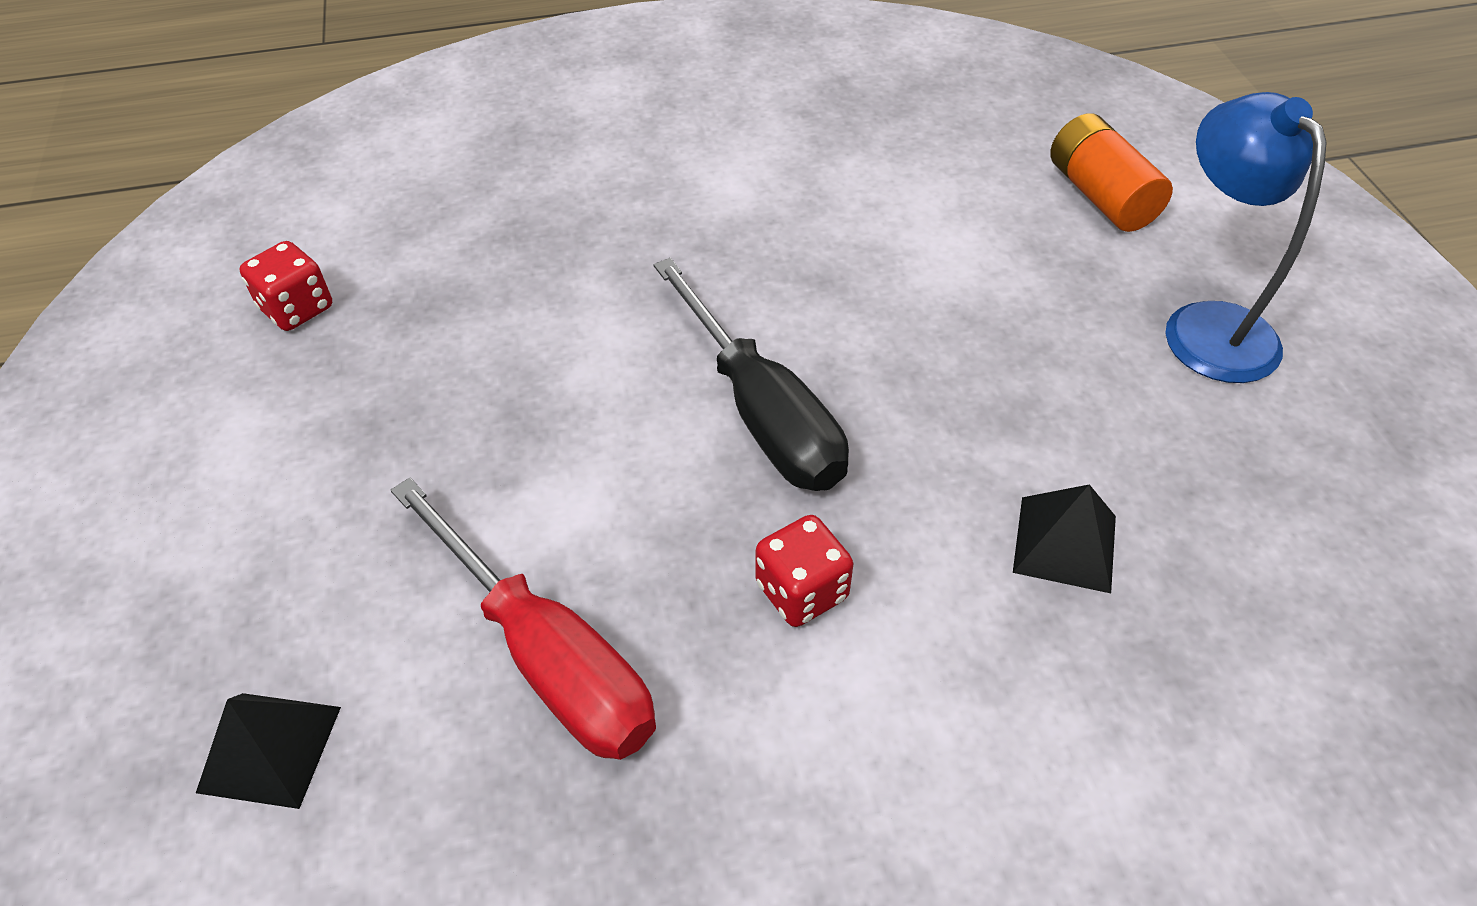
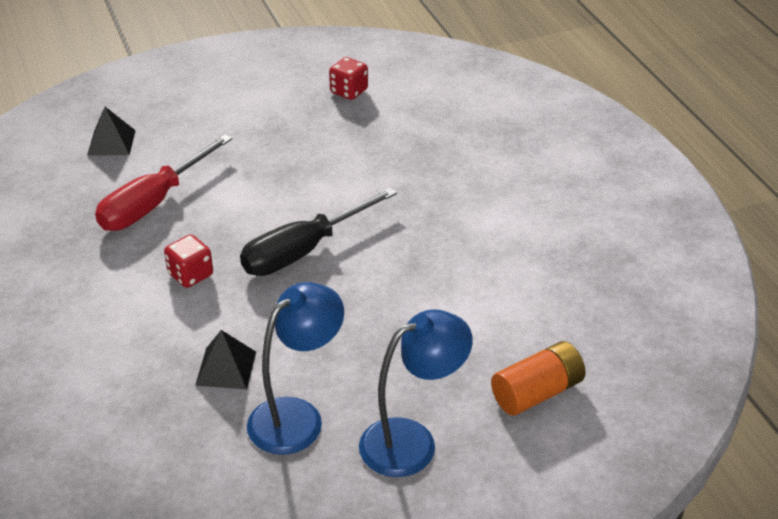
camera: 80 degrees right, 10 degrees down
none -> blue lamp [247,282,344,455]

